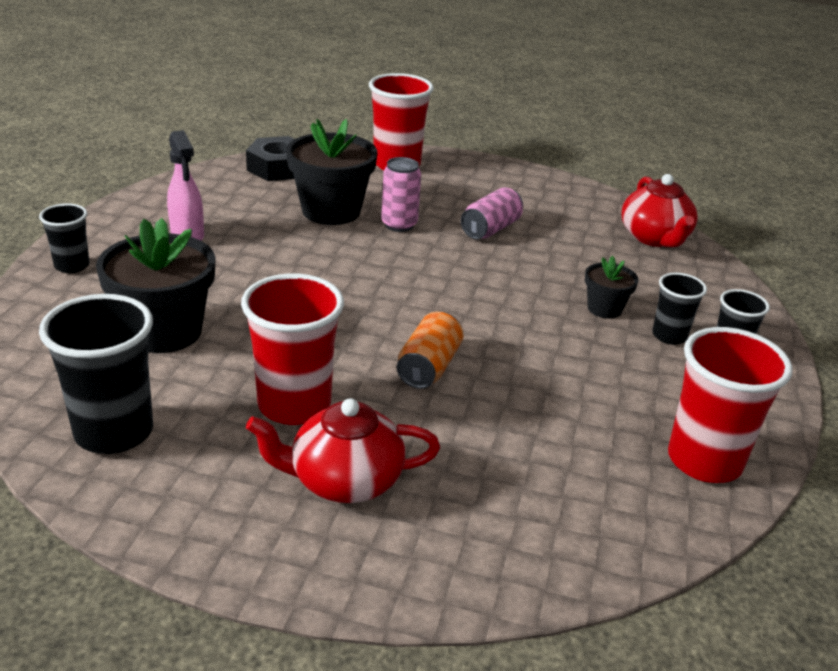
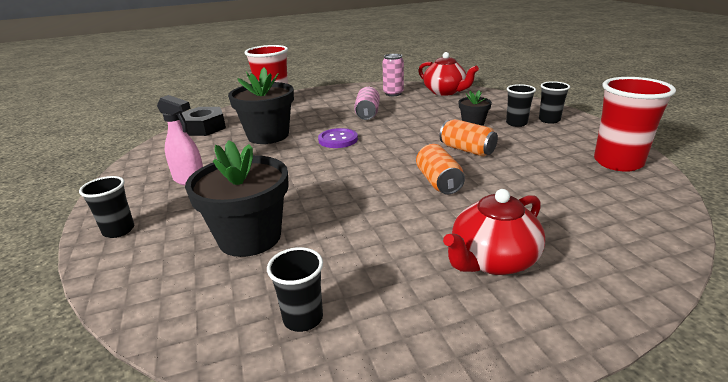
camera: 30 degrees left, 5 degrees down
black cup [39,294,153,454] -> black cup [267,247,323,332], size x0.56
red cup [241,273,344,425] -> none
pink can [381,157,421,232] -> pink can moved to [383,54,404,96]
none -> purple button [318,128,358,148]
none -> orange can [440,119,498,157]

